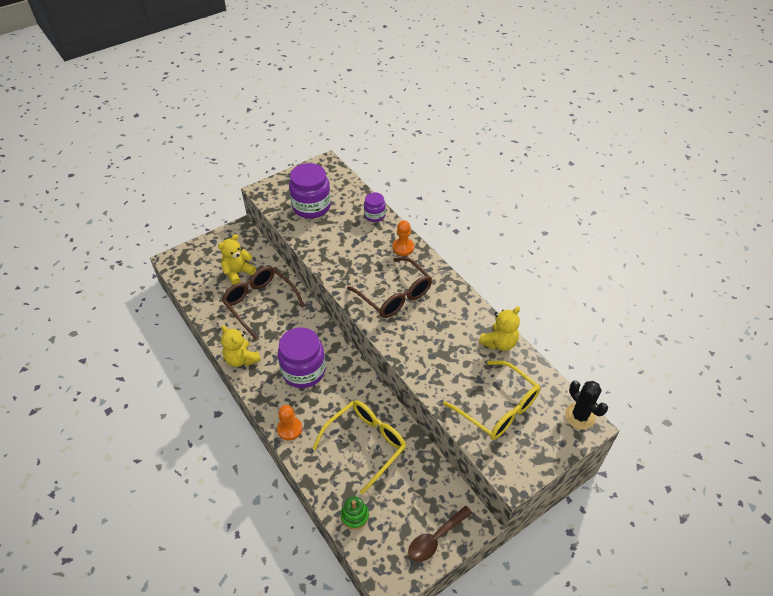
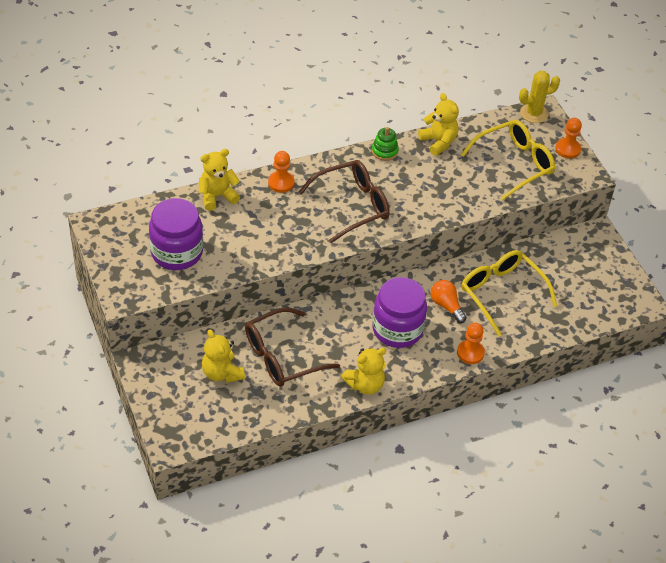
camera: 80 degrees left, 0 degrees up
green stacking toy [341,496,369,530] -> green stacking toy moved to [372,127,399,161]
purple jar [364,192,386,222] -> yellow teddy bear [199,149,240,211]
brown spoon [408,506,472,562] -> none
black cactus [565,381,608,430] -> yellow cactus [519,71,560,123]
none -> orange light bulb [431,280,467,323]
none -> orange pawn [555,118,582,159]

